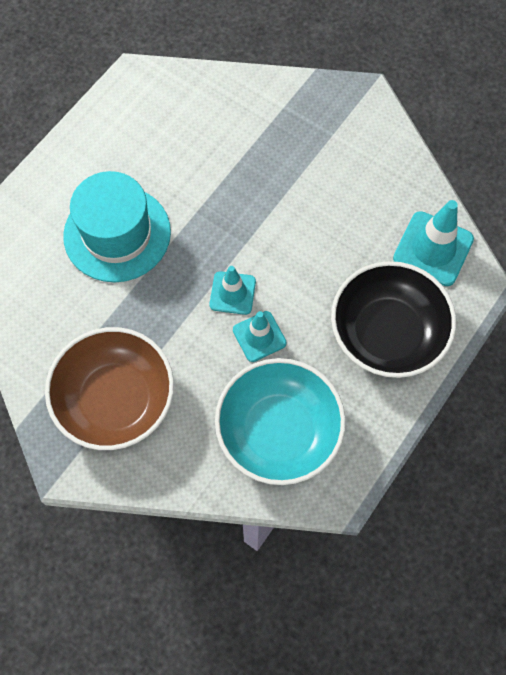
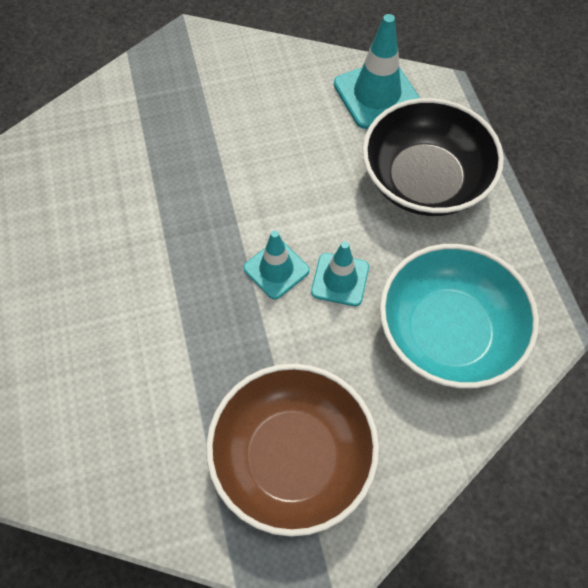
camera: 50 degrees left, 5 degrees down
turquoise hat [63,171,171,282] -> none

